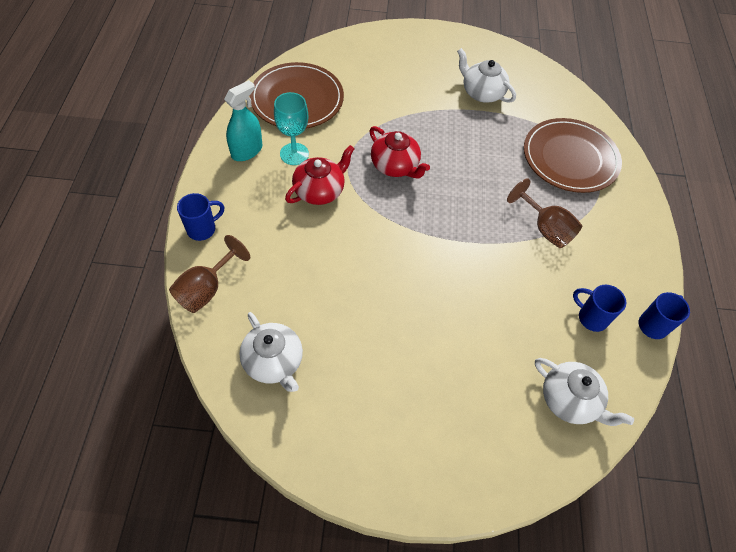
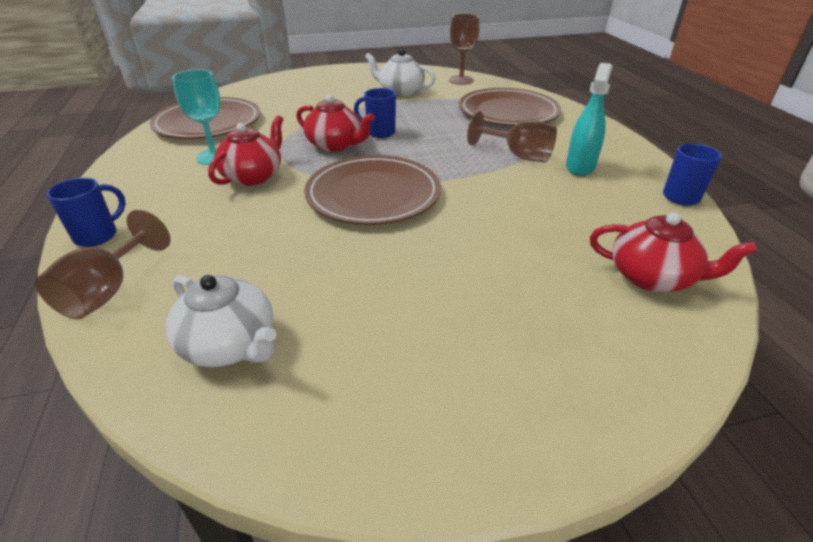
camera: 15 degrees left, 20 degrees down
turquoise spray bottle [224,80,262,161] -> turquoise spray bottle moved to [566,63,612,176]
white teapot [535,358,634,426] -> red teapot [590,212,757,292]
blue mug [573,285,626,332] -> blue mug moved to [354,88,396,138]
none -> brown plate [304,155,441,225]
none -> brown goblet [449,14,480,85]

